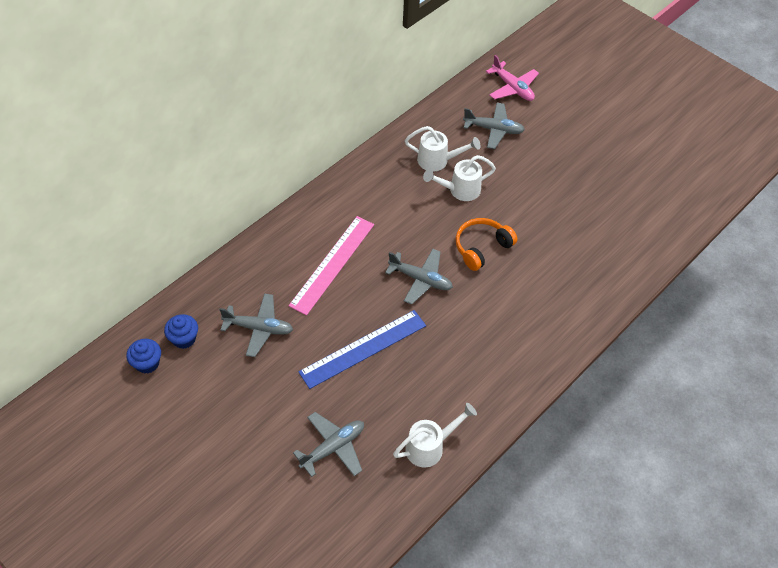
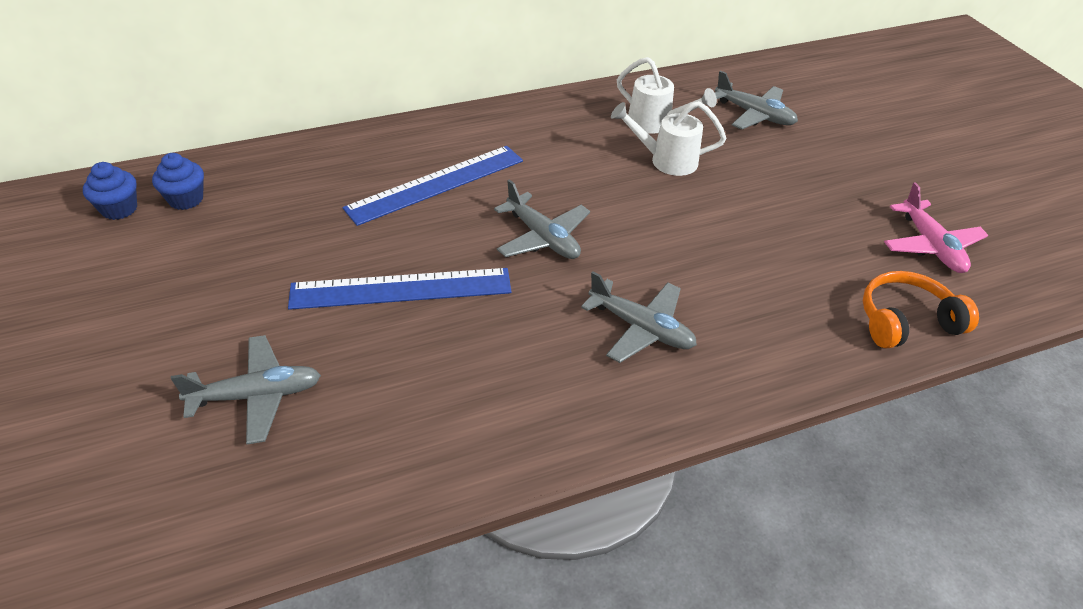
camera: 25 degrees right, 10 degrees down
grey plane [219,293,293,357] -> grey plane moved to [581,272,697,363]
pink ruler [289,216,374,315] -> blue ruler [343,146,523,226]
white watering can [393,403,477,468] -> none
orange headphones [455,218,517,271] -> orange headphones moved to [863,271,979,349]
pink plane [486,55,539,101] -> pink plane moved to [884,182,988,273]

